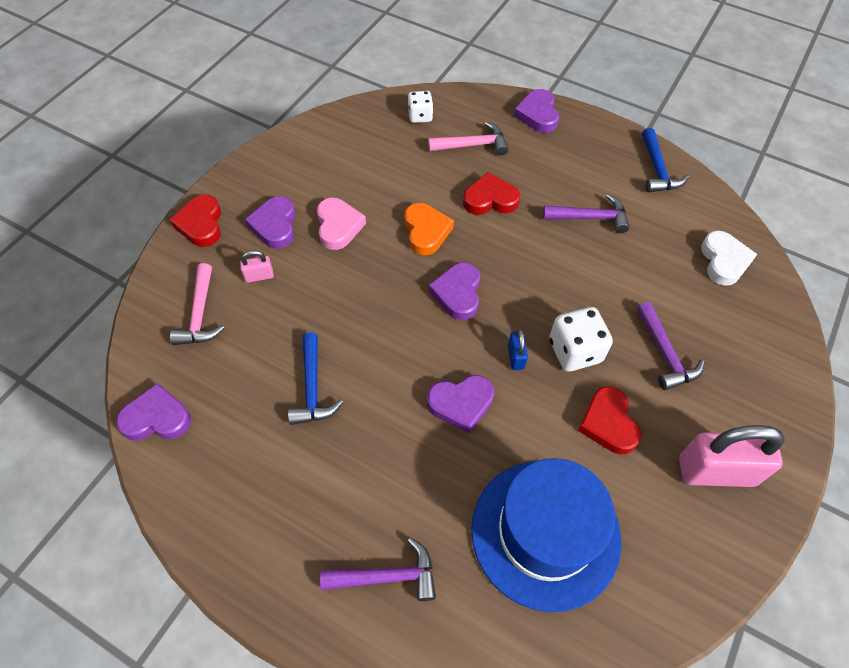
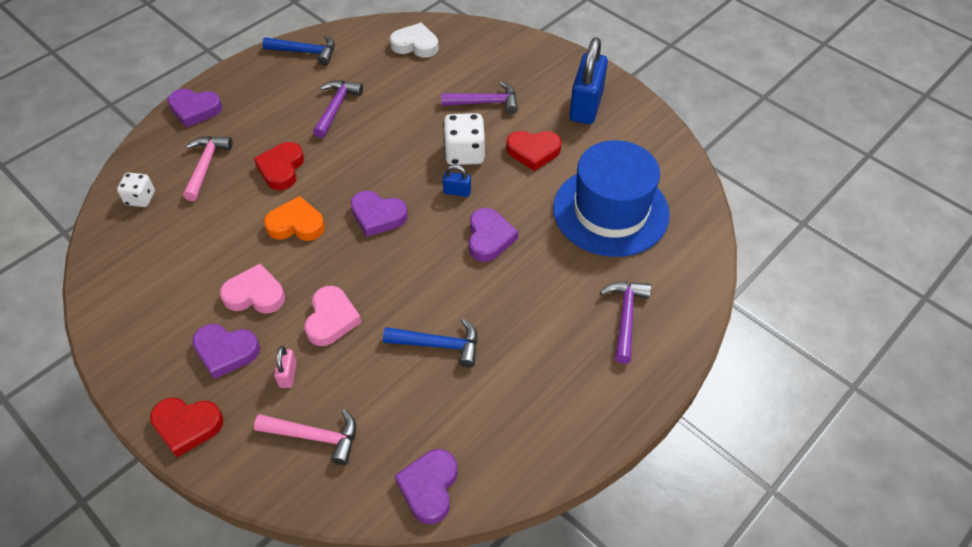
camera: 75 degrees left, 5 degrees down
pink padlock [679,425,785,487] -> blue padlock [569,37,608,124]
none -> pink heart [304,286,362,346]

